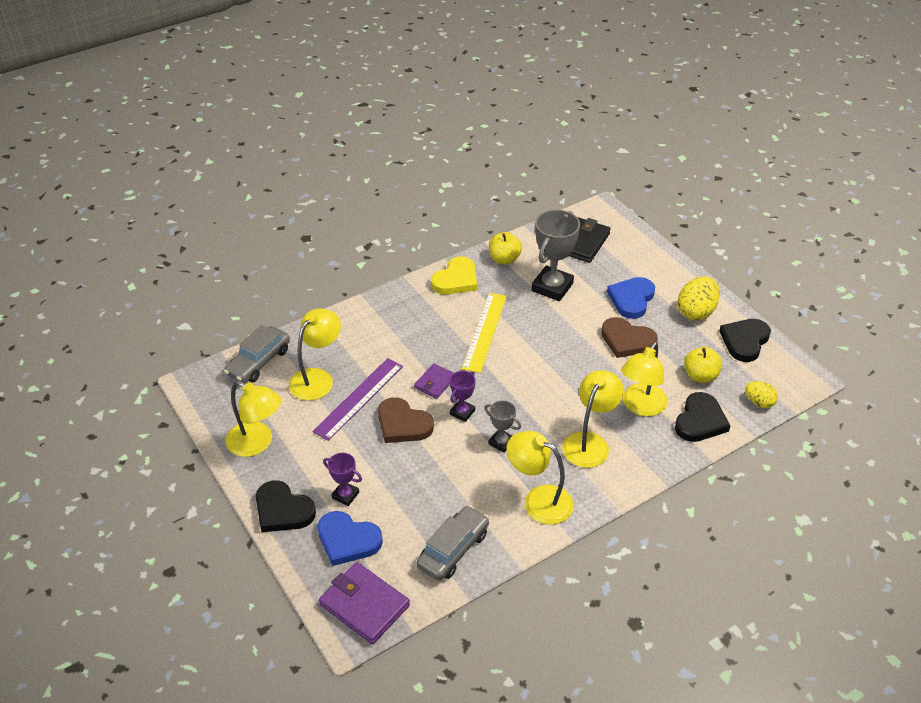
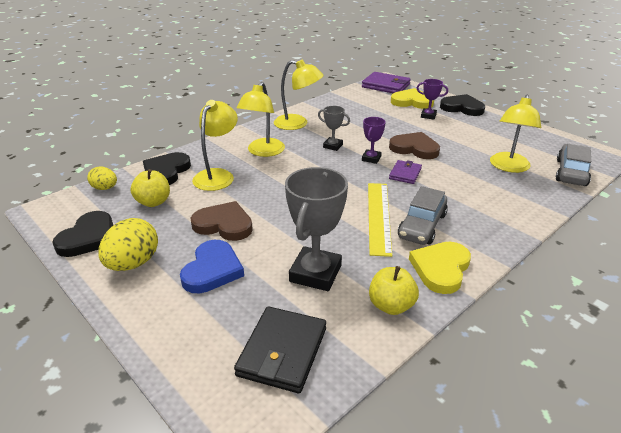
camera: 170 degrees right, 10 degrees down
yellow lamp [226,381,282,457] -> none
purple ruler [312,358,403,441] -> none
blue heart [318,511,383,566] -> yellow heart [391,88,434,109]
grey car [416,505,489,581] -> grey car moved to [398,186,448,245]

